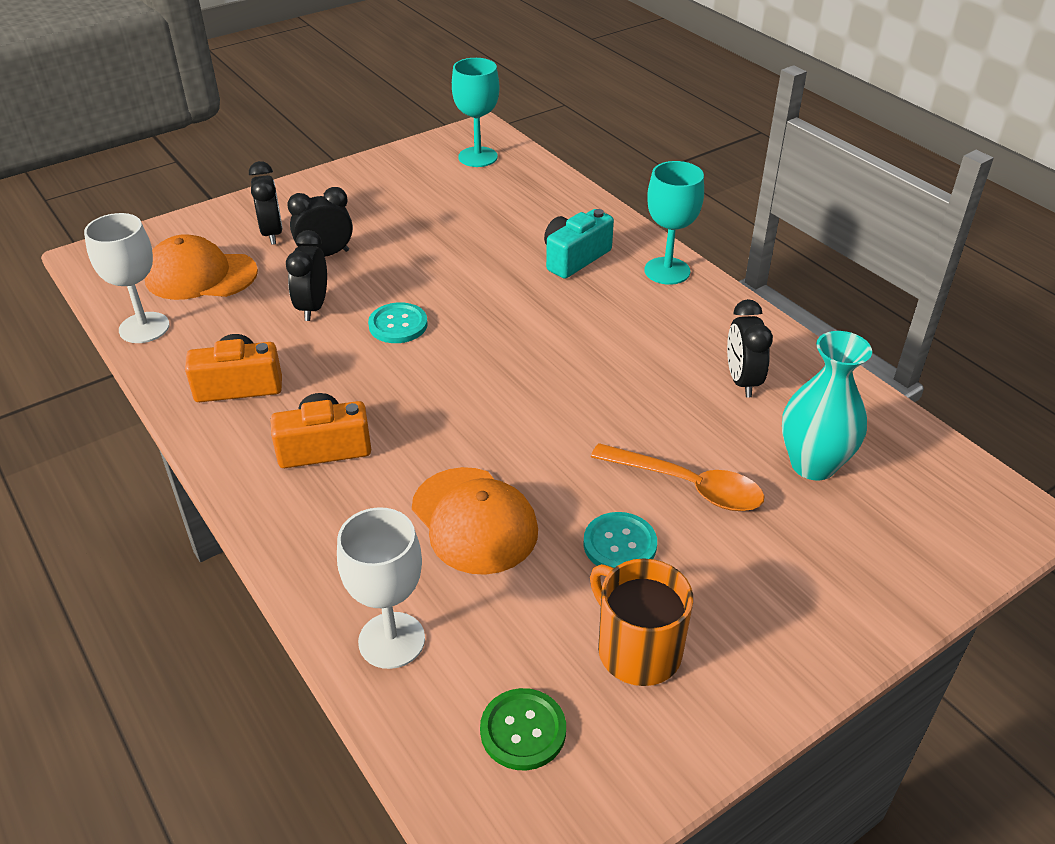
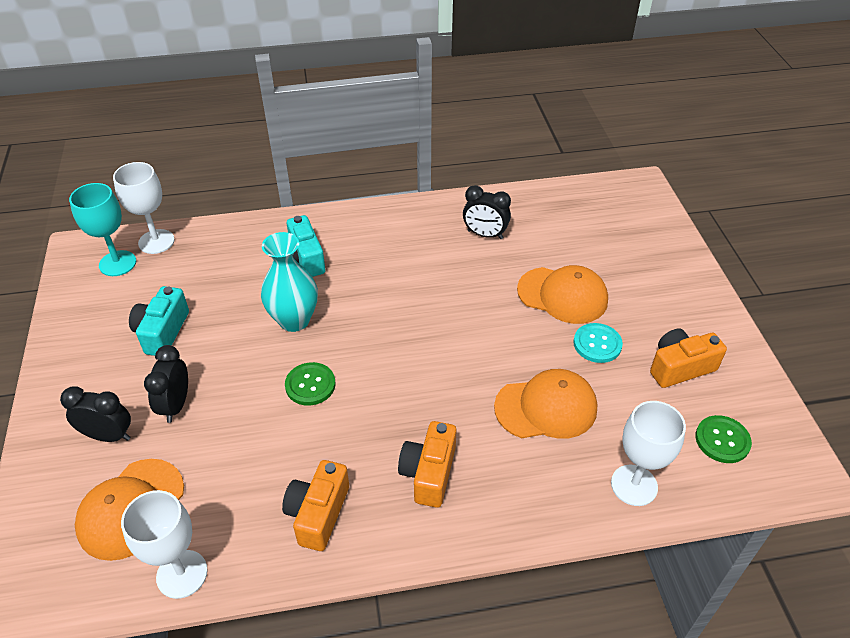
camera: 65 degrees left, 5 degrees up
black clock [286,230,327,321] -> none
turquoise button [368,302,428,343] -> green button [285,362,336,406]
orange mug [590,558,693,686] -> orange camera [650,329,727,388]
orange spoon [591,443,765,511] -> orange cap [517,265,608,324]
turquoise goblet [645,161,704,285] -> none
turquoise vase [782,331,872,481] -> turquoise vase moved to [261,232,318,332]
none -> white goblet [113,162,175,254]
none -> turquoise camera [129,286,189,356]

